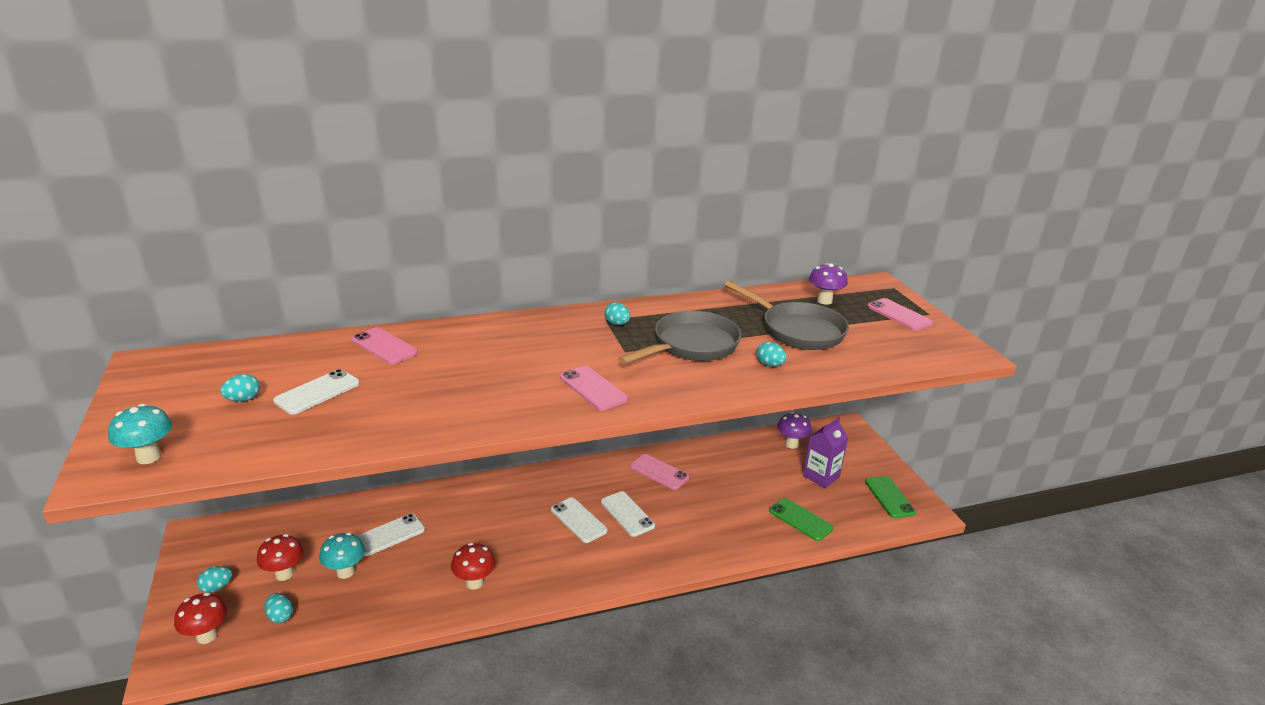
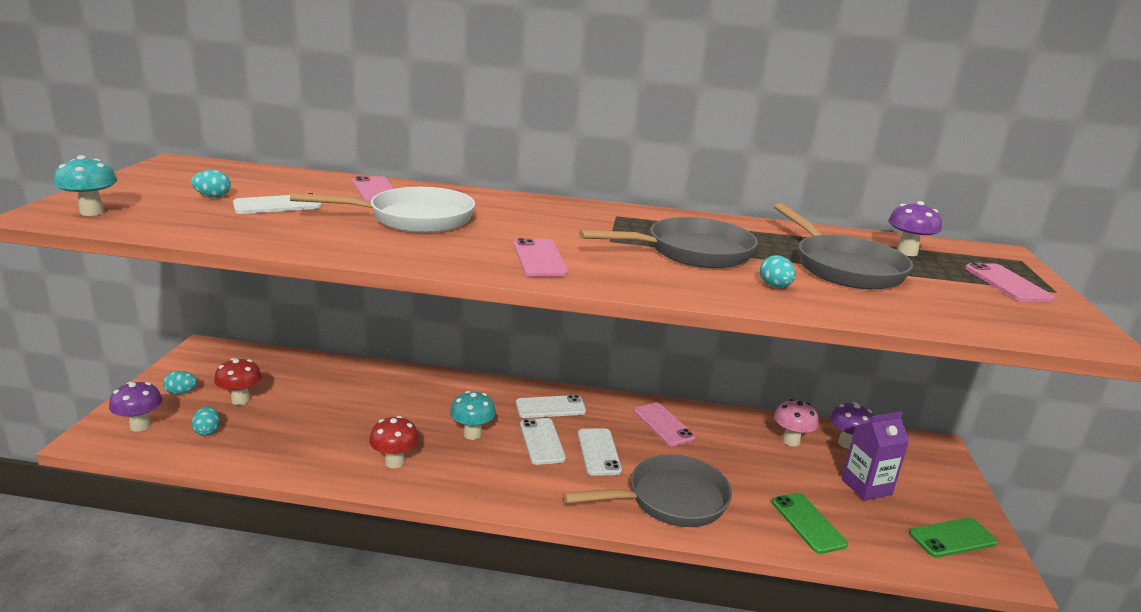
camera: 25 degrees right, 5 degrees down
red mushroom [174,592,227,644] -> purple mushroom [109,382,162,432]
turquoise mushroom [319,532,365,579] -> turquoise mushroom moved to [450,391,496,440]
white phone [357,514,425,556] -> white phone moved to [516,395,586,418]
turquoise egg [605,302,630,325] -> none
green phone [865,476,916,518] -> green phone turned 60 degrees clockwise [909,518,998,558]
none -> white pan [290,187,475,233]
none -> grey pan [563,454,732,527]
none -> pink mushroom [774,399,819,446]

